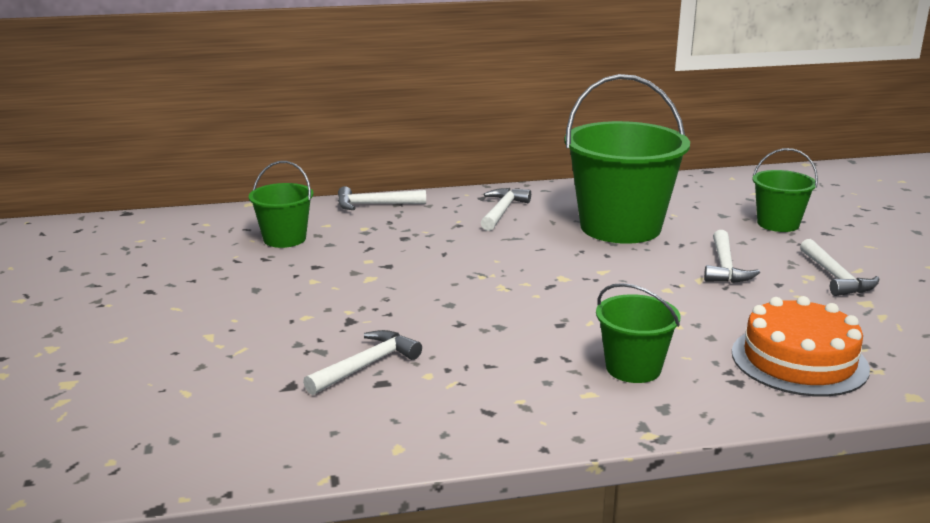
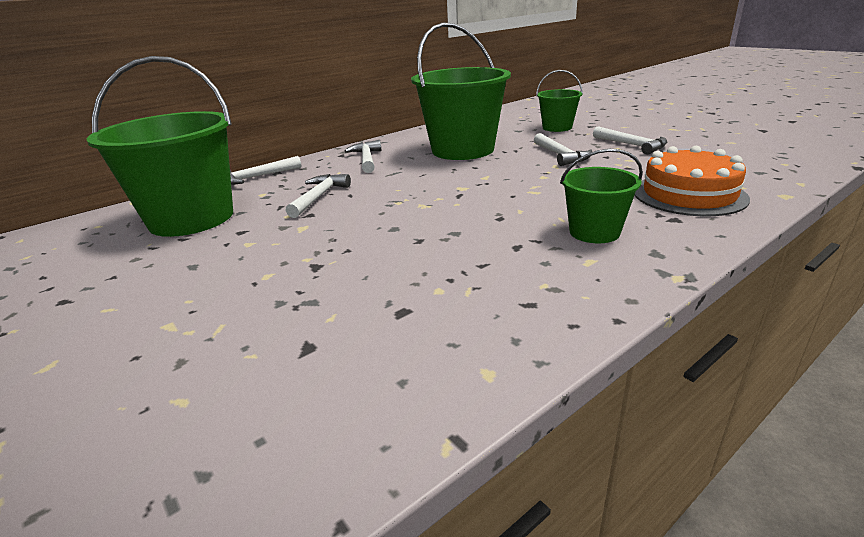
camera: 25 degrees left, 5 degrees up
green bucket [248,161,313,248] -> green bucket [87,56,233,237], size x1.96
white hammer [303,330,422,395] -> white hammer moved to [286,174,351,218]

